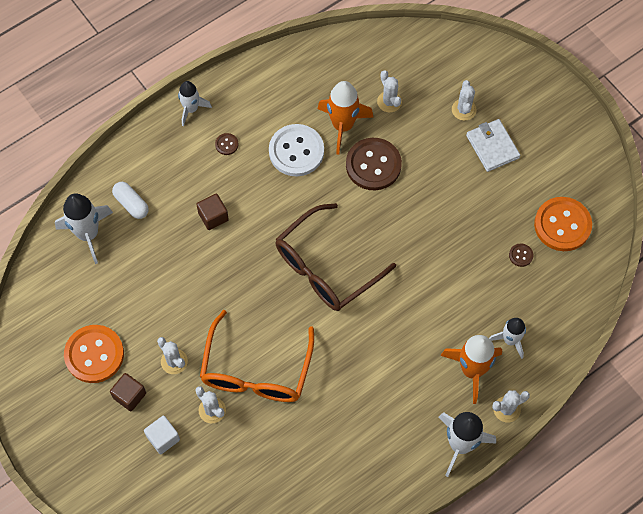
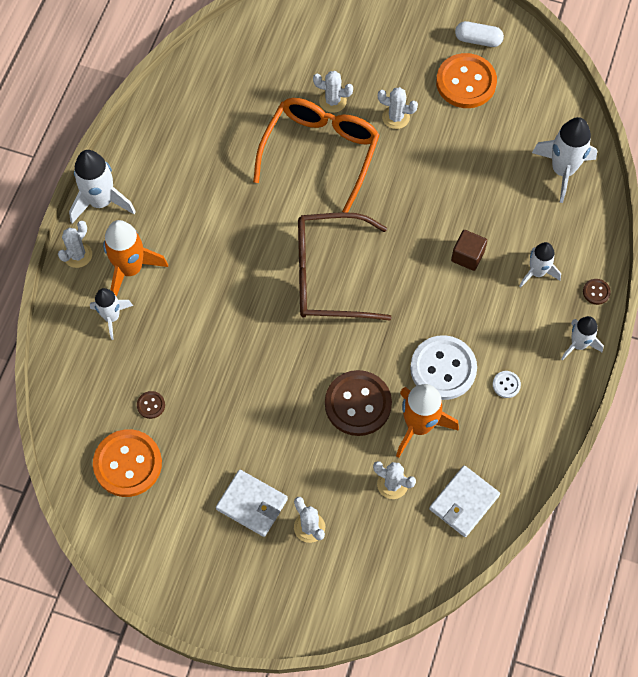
camera: 145 degrees right, 0 degrees up
brown cube [110,373,146,411] -> none
white capsule [112,182,149,219] -> white capsule moved to [455,21,504,47]
white cube [144,416,180,454] -> none
orange glasses [200,310,314,402] -> orange glasses turned 45 degrees clockwise [253,98,380,213]
brown button [215,133,239,155] -> brown button moved to [583,279,611,305]
brown glasses [276,203,396,311] -> brown glasses turned 105 degrees counterclockwise [298,212,392,321]
none -> white wallet [429,465,500,537]
none -> white button [493,371,521,398]
none -> white rocket [520,242,561,287]

